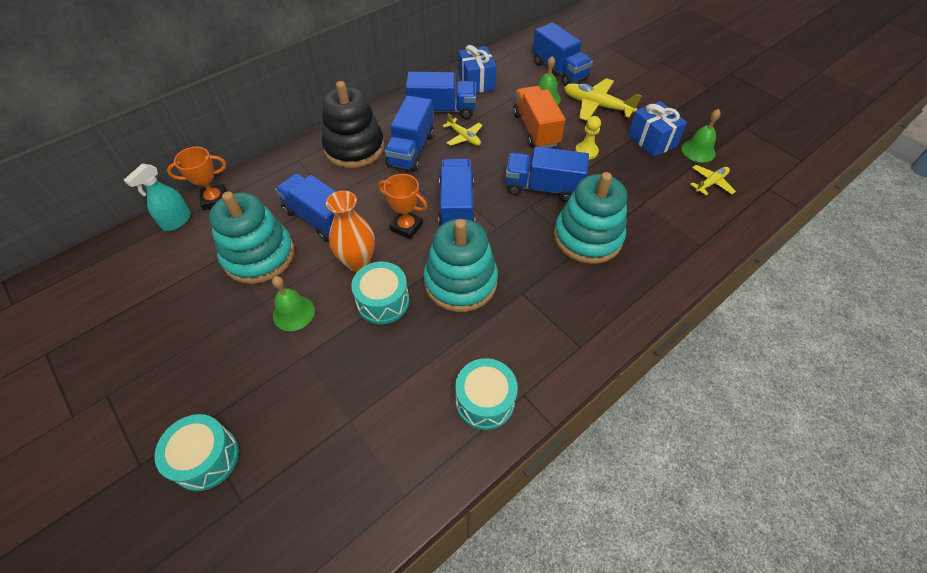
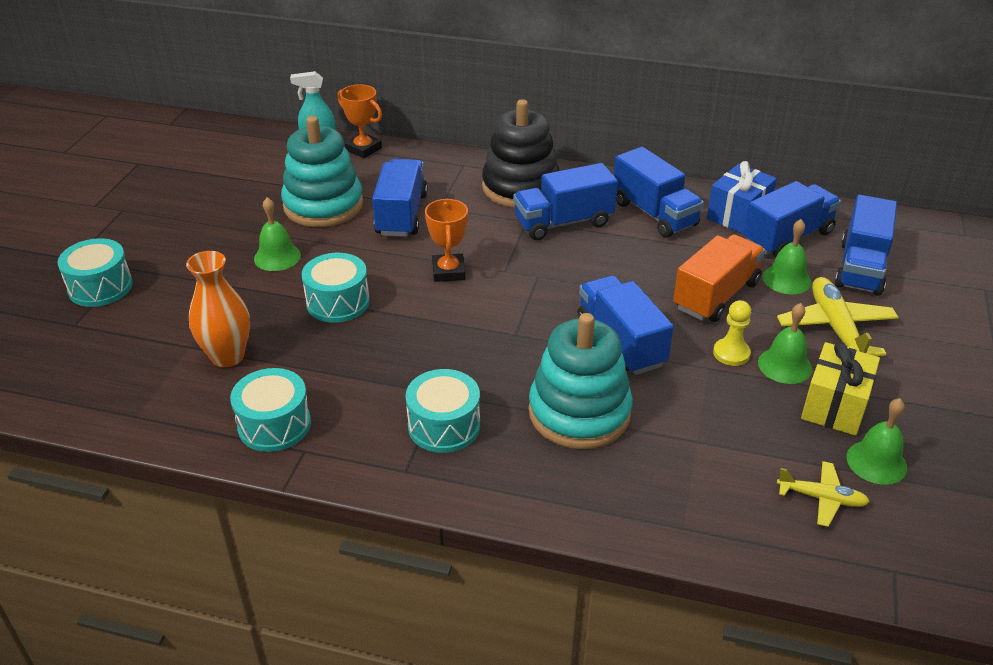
camera: 55 degrees right, 15 degrees down
orange vase [326,191,375,272] -> orange vase moved to [186,251,250,367]
turquoise stacking toy [423,219,498,312] -> none
blue truck [439,159,475,226] -> blue truck moved to [743,181,841,257]
yellow plane [443,113,483,146] -> none
blue gift [628,101,687,157] -> yellow gift [801,342,880,436]
none -> turquoise drum [405,369,480,453]
none -> green bell [758,303,812,384]

